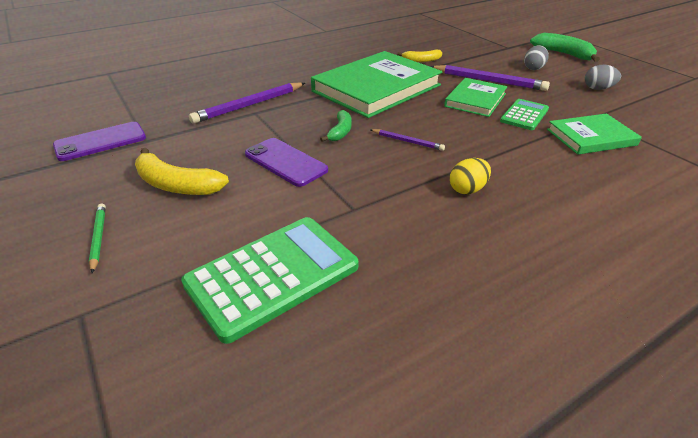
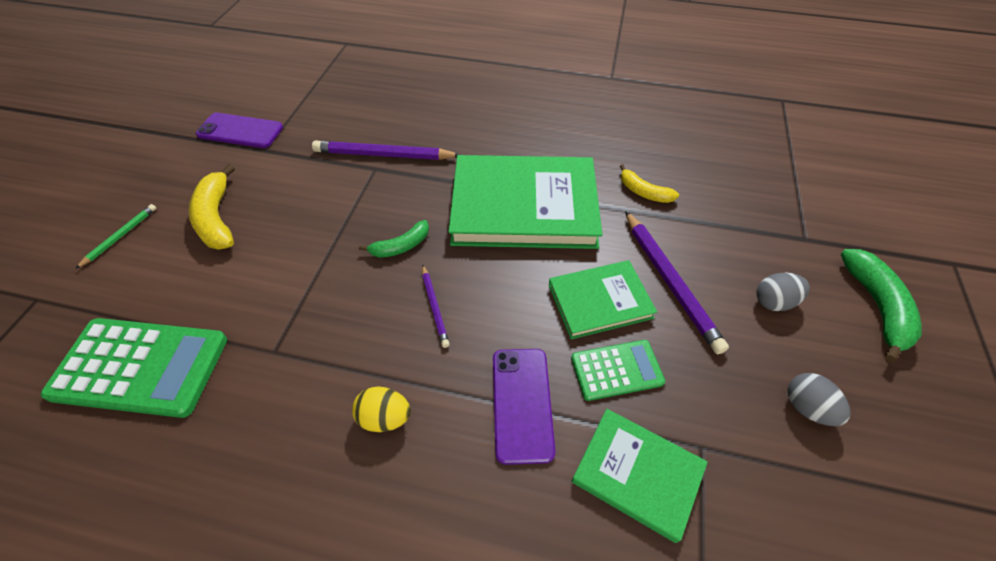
camera: 45 degrees right, 15 degrees up
purple phone [245,138,328,187] -> purple phone moved to [493,349,555,465]

